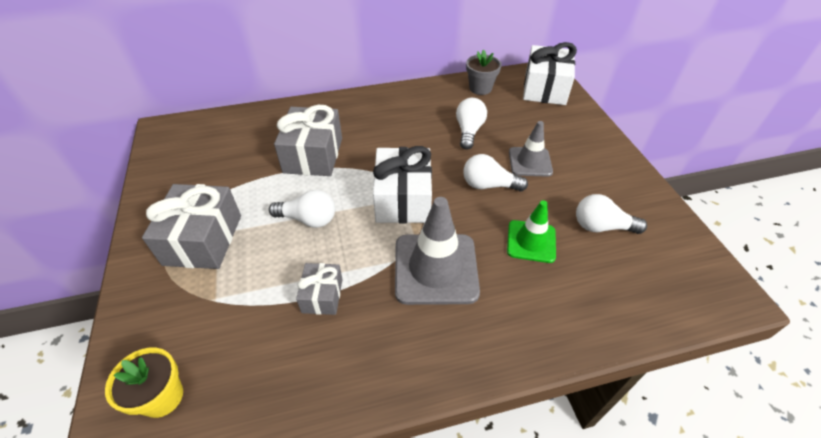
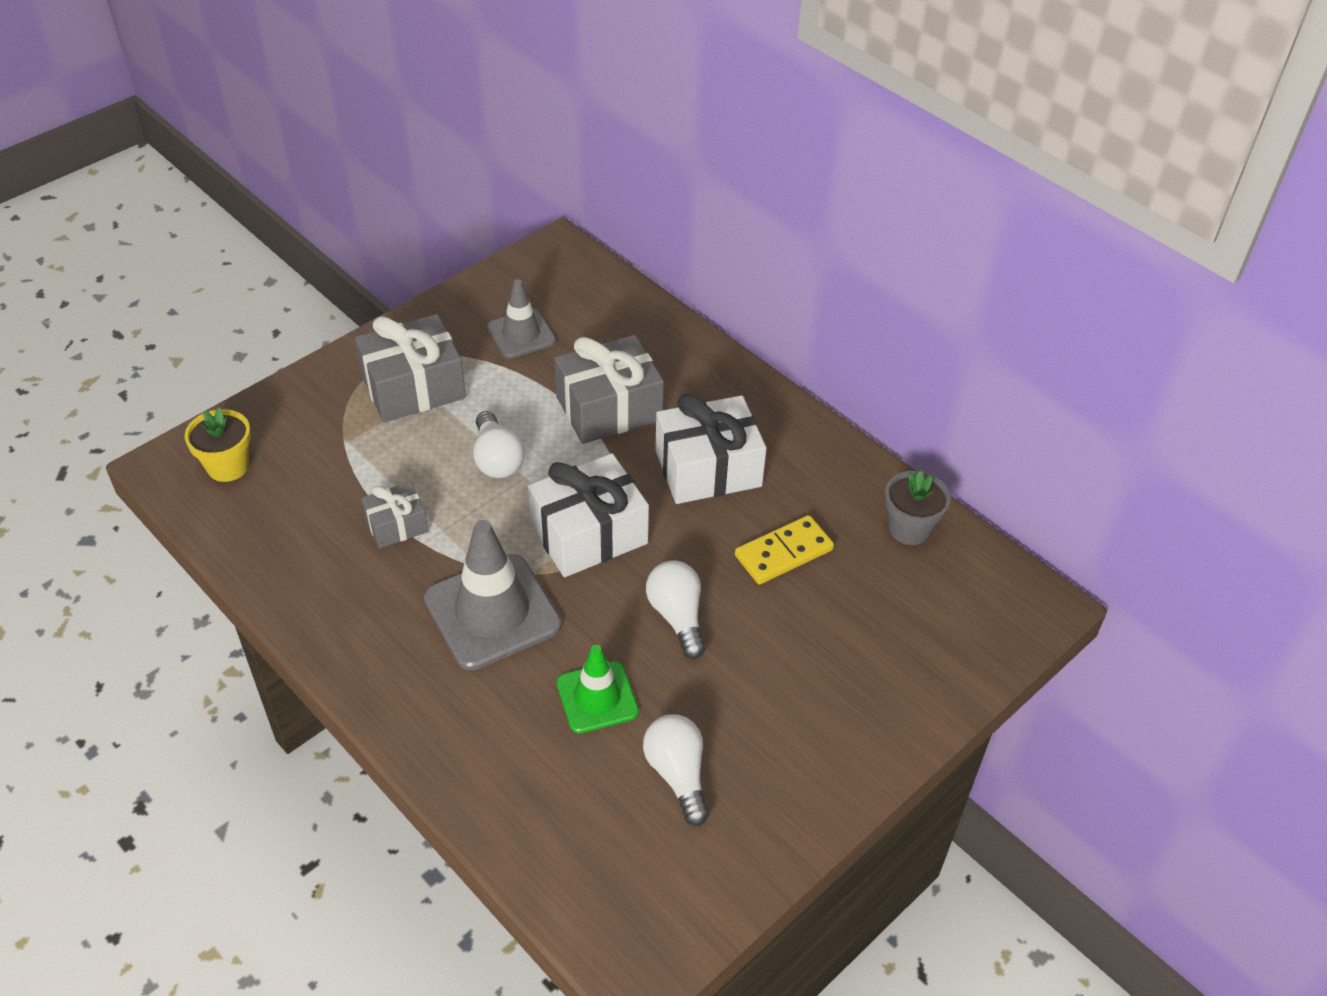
camera: 60 degrees right, 0 degrees up
white light bulb [456,98,487,150] -> yellow domino [735,515,834,584]
grey traffic cone [509,121,553,177] -> grey traffic cone moved to [487,279,556,359]
white gift [523,42,577,105] -> white gift moved to [655,394,767,504]

